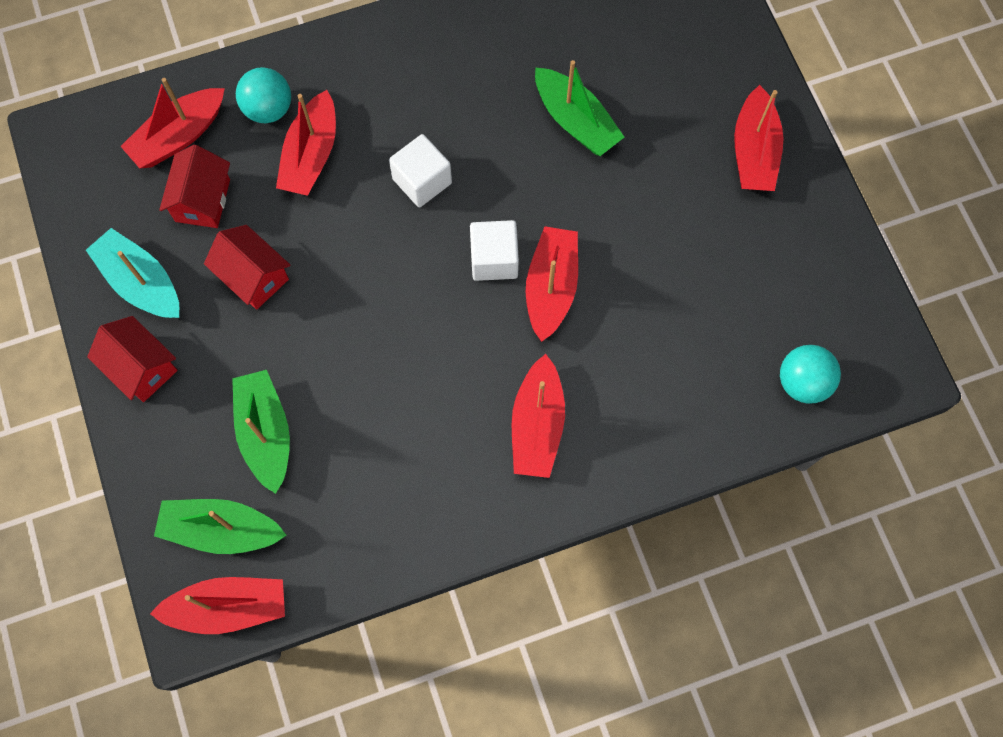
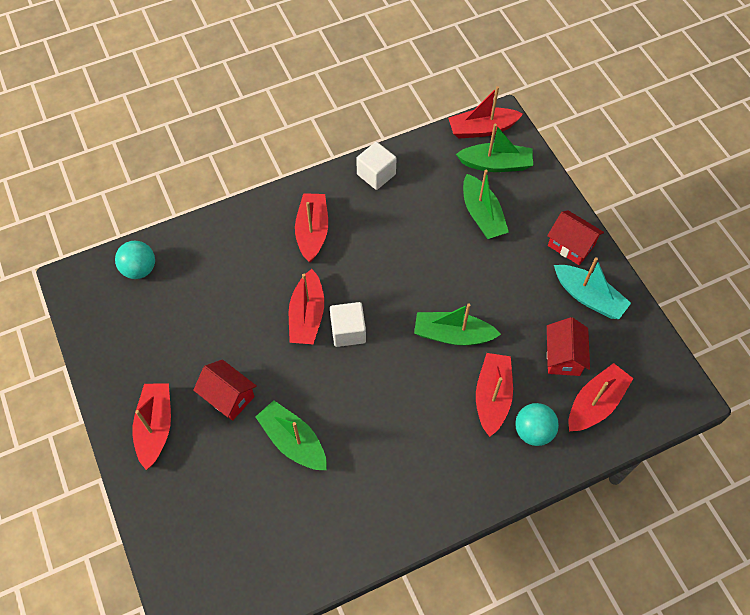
camera: 175 degrees right, 10 degrees down
red house [204,225,290,310] -> red house moved to [193,360,257,421]
white cube [389,134,452,207] -> white cube moved to [356,142,397,190]
none -> green boat [414,303,501,345]

